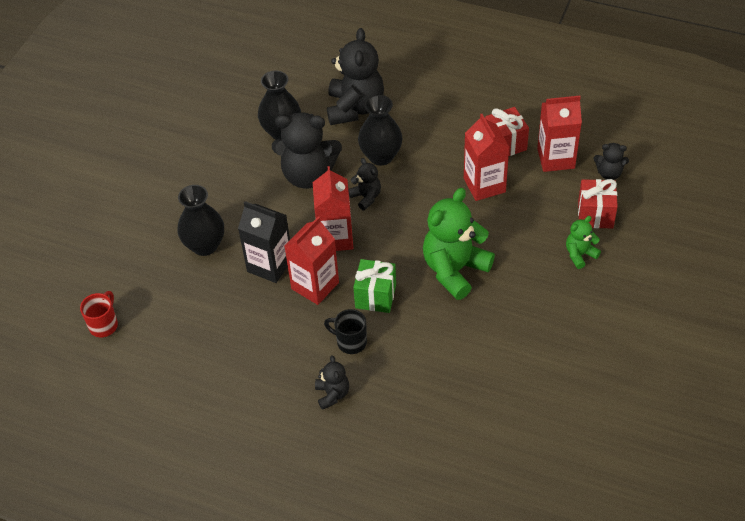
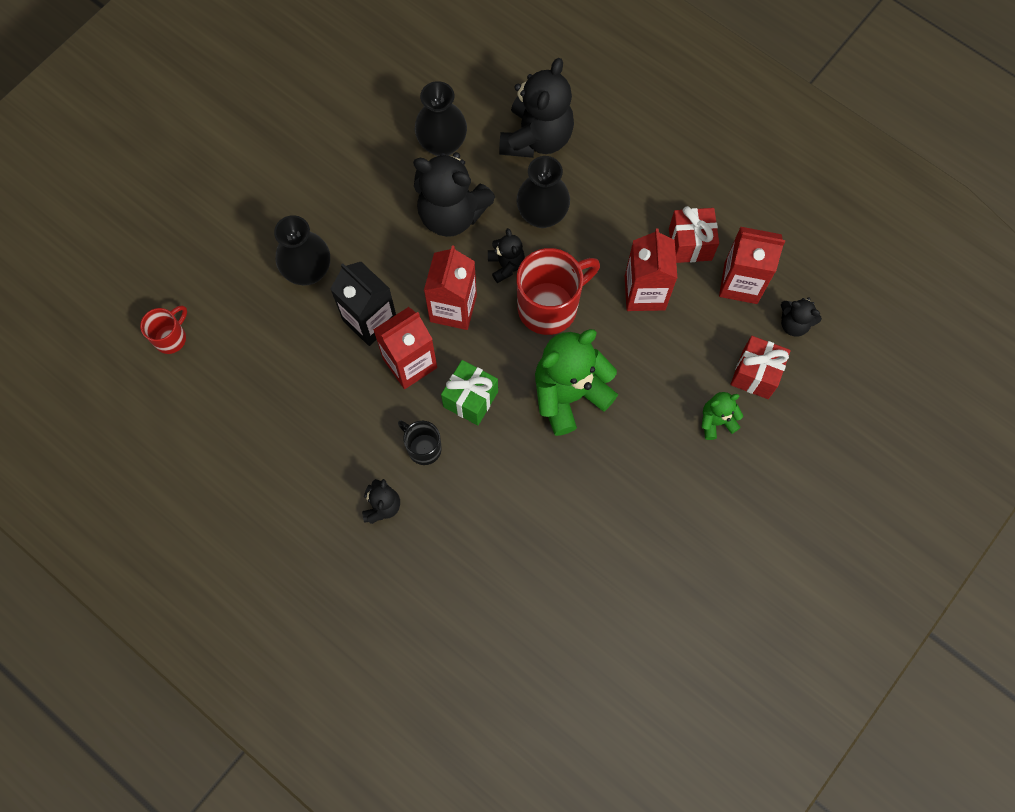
camera: 15 degrees right, 20 degrees up
none -> red mug [516,248,600,335]

